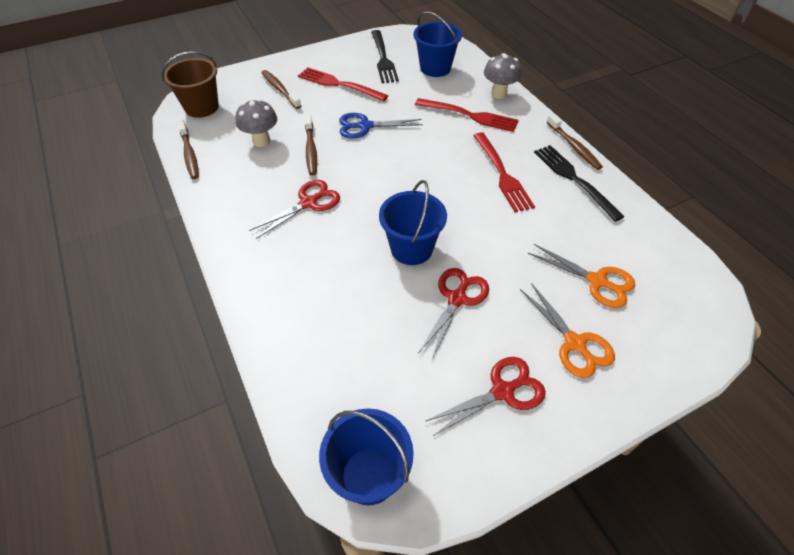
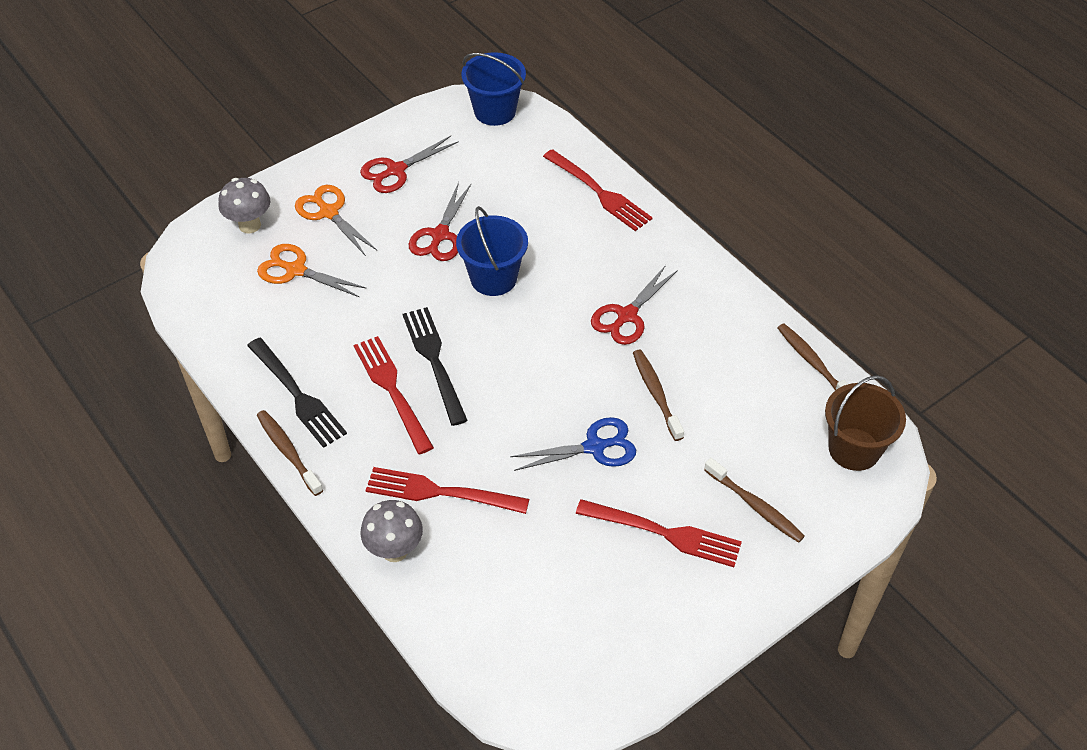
camera: 170 degrees right, 0 degrees up
grey mushroom [236,99,277,147] -> grey mushroom moved to [218,178,270,233]
black fork [371,30,399,83] -> black fork moved to [402,307,468,426]
blue bucket [414,12,462,77] -> none
none -> red fork [543,149,653,231]

